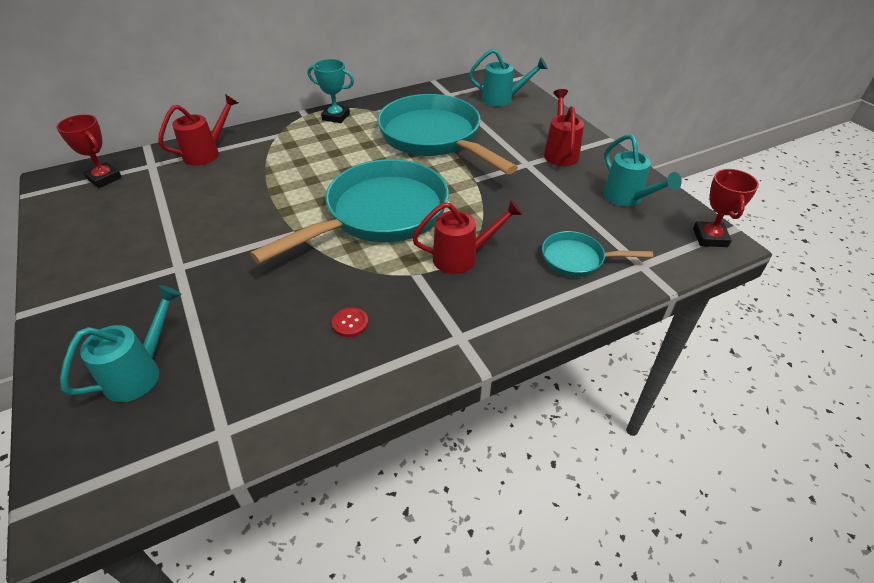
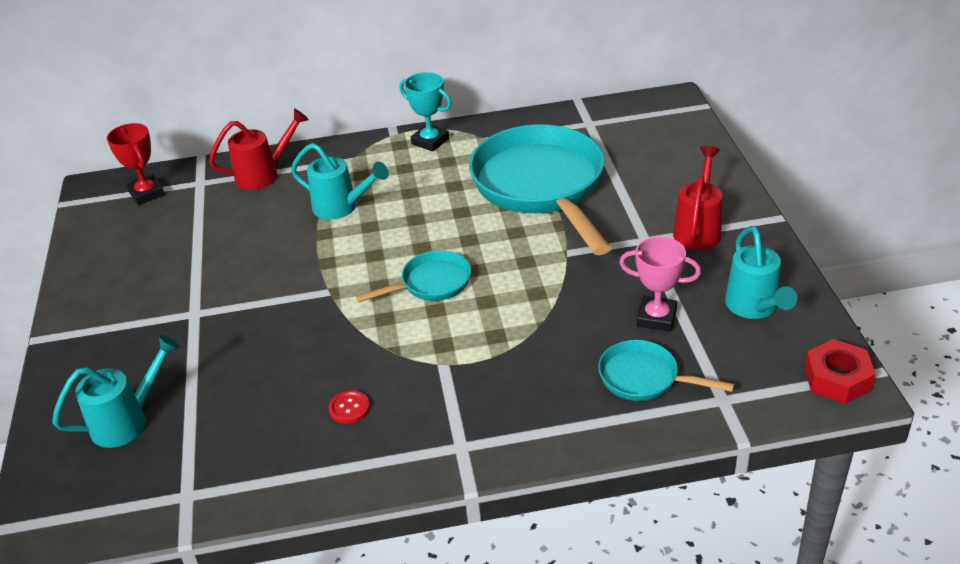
camera: 20 degrees right, 5 degrees down
turquoise pan [250,159,449,264] -> turquoise pan [356,250,471,302], size x0.47
red watering can [412,200,523,274] -> none
turquoise watering can [469,49,548,106] -> turquoise watering can moved to [291,143,389,220]
red trophy [693,169,759,247] -> red nut [804,339,876,404]
none -> pink trophy [619,237,701,331]

